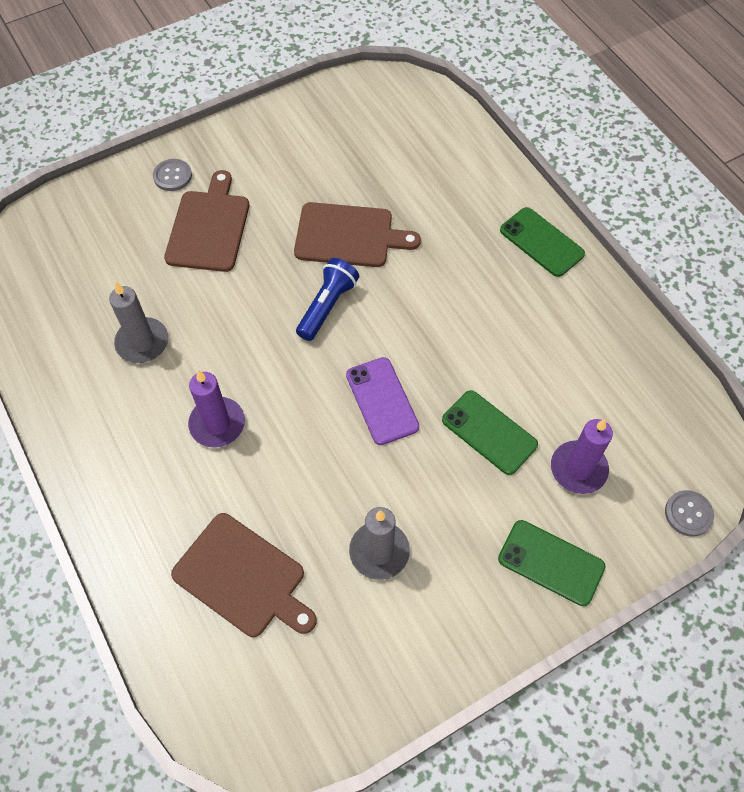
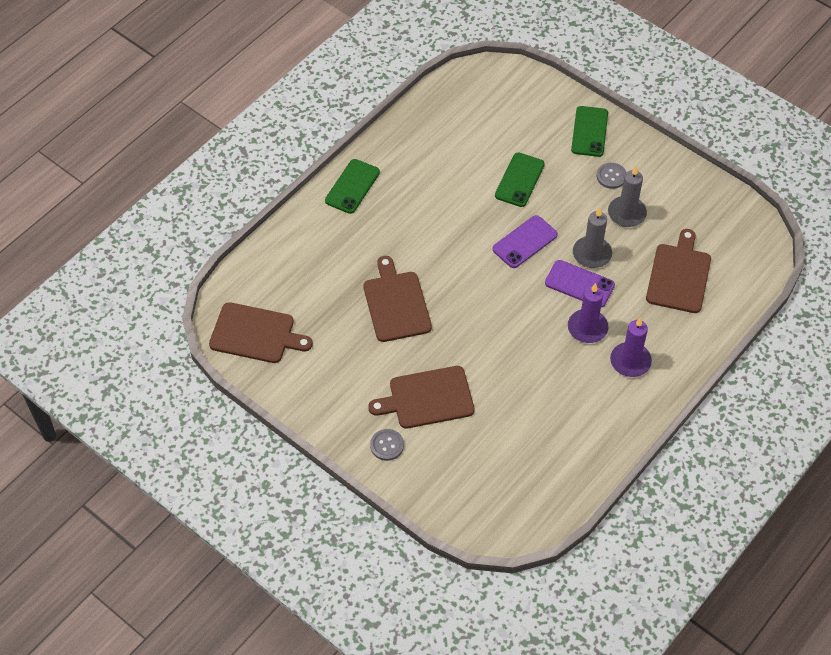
camera: 110 degrees left, 5 degrees down
grey candle [109,282,168,363] -> grey candle moved to [573,207,612,268]
blue flashlight [296,258,359,341] -> none
purple candle [551,419,613,494] -> purple candle moved to [610,317,652,377]
grey button [665,490,714,536] -> grey button moved to [597,163,627,189]
none -> brown cutting board [209,302,313,363]
none -> purple phone [545,260,615,308]

